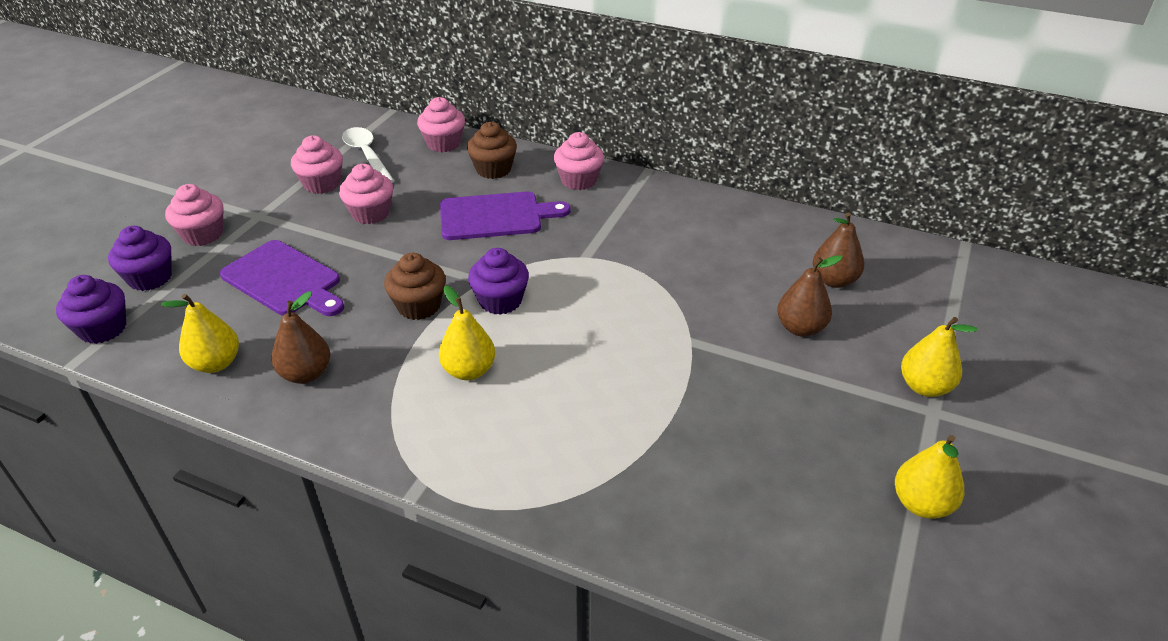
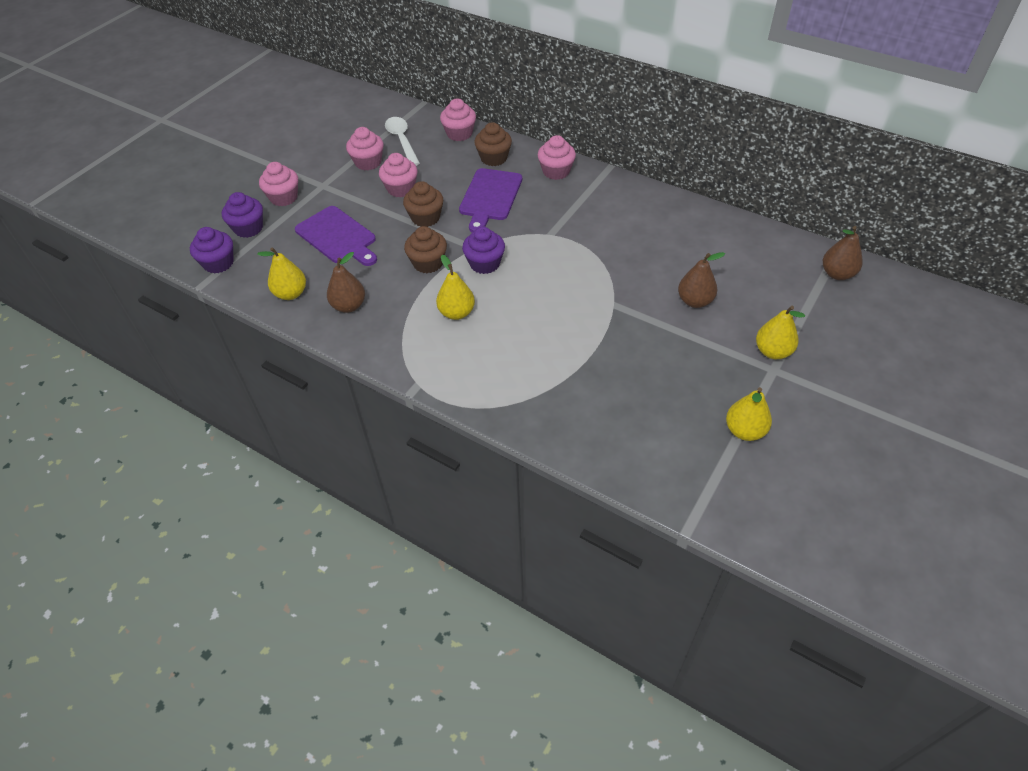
camera: 10 degrees right, 10 degrees up
purple cutting board [440,192,571,240] -> purple cutting board turned 105 degrees clockwise [459,168,522,233]
brown pear [813,213,864,288] -> brown pear moved to [823,226,863,280]
none -> brown cupcake [403,181,443,227]

